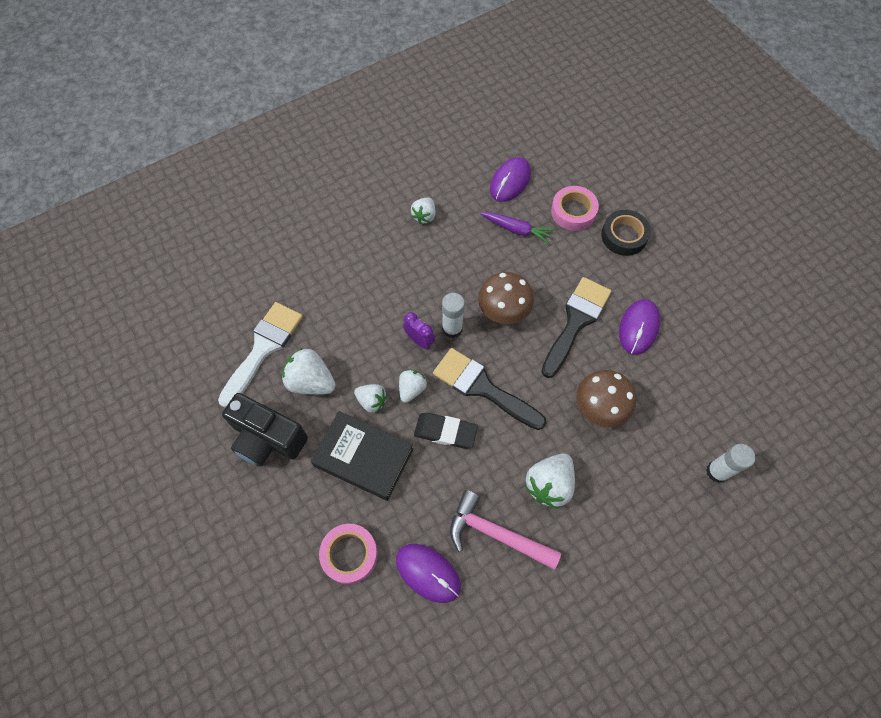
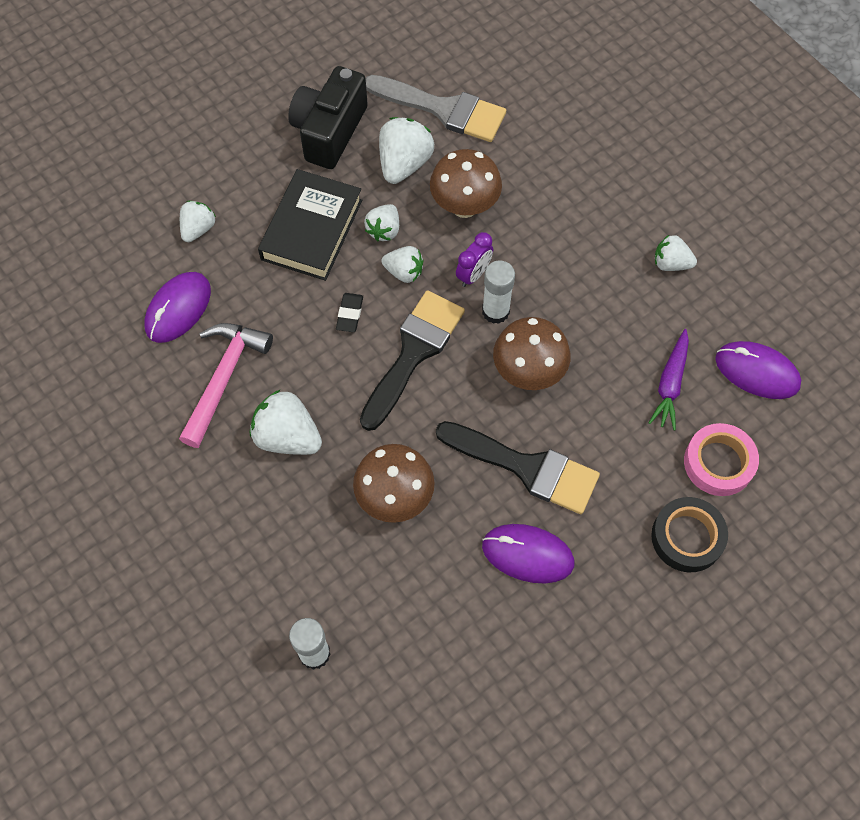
camera: 85 degrees right, 0 degrees up
white brush [218,302,303,408] -> grey brush [366,75,506,142]
pink tape [319,524,378,584] -> white strawberry [180,201,216,242]
black eraser [414,412,478,449] -> black eraser [336,293,363,332], size x0.61
none -> brown mushroom [430,149,502,218]

